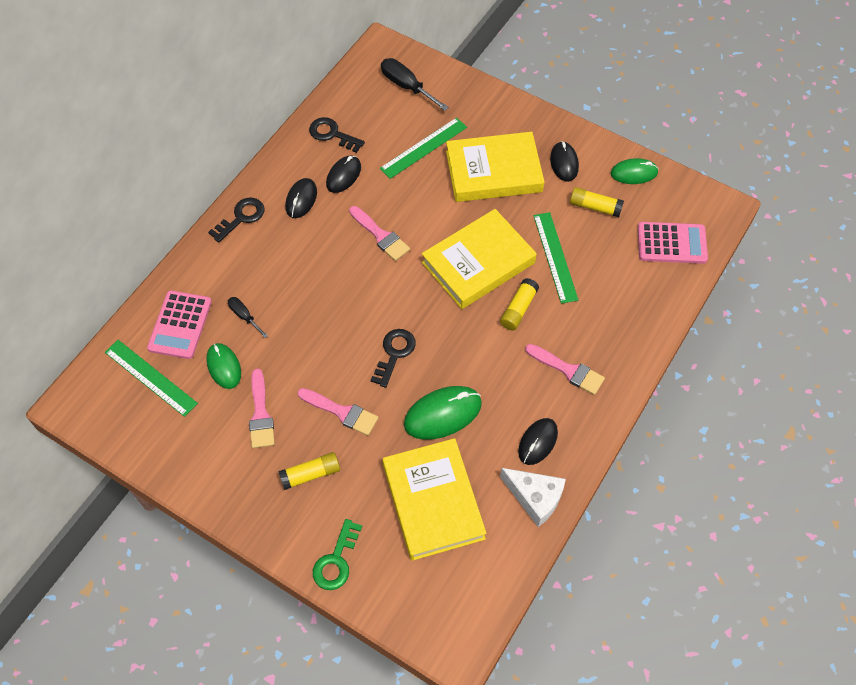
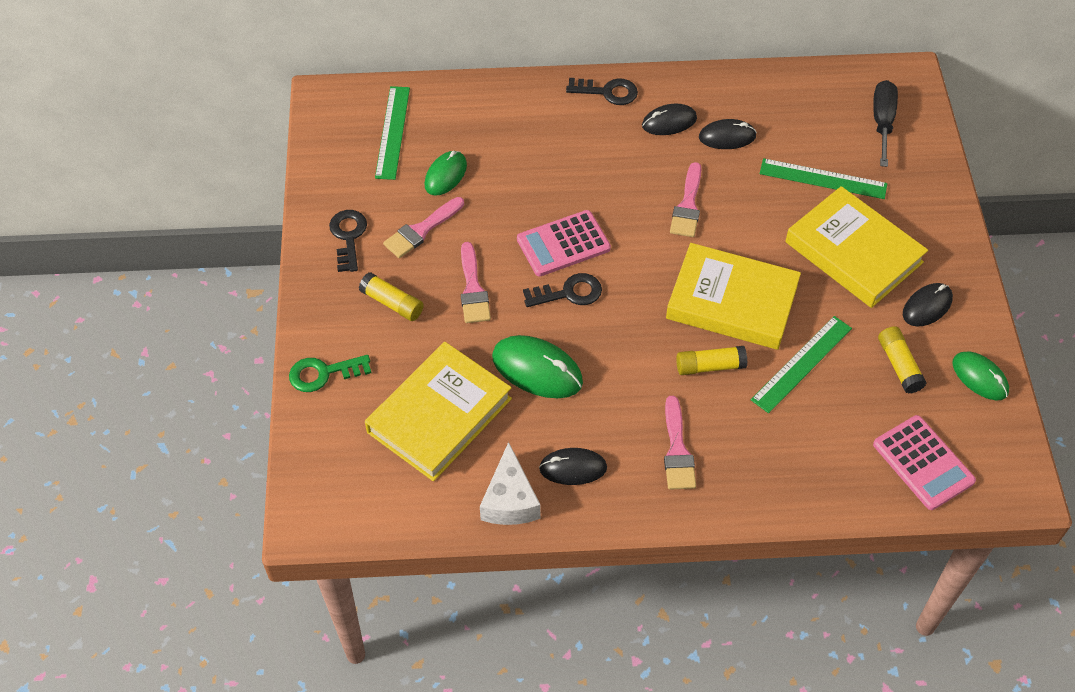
camera: 55 degrees right, 5 degrees down
pink calculator [147,291,212,359] -> pink calculator moved to [517,210,611,276]
black screwdriver [228,297,268,338] -> none
black key [309,117,365,153] -> black key moved to [329,210,367,272]

